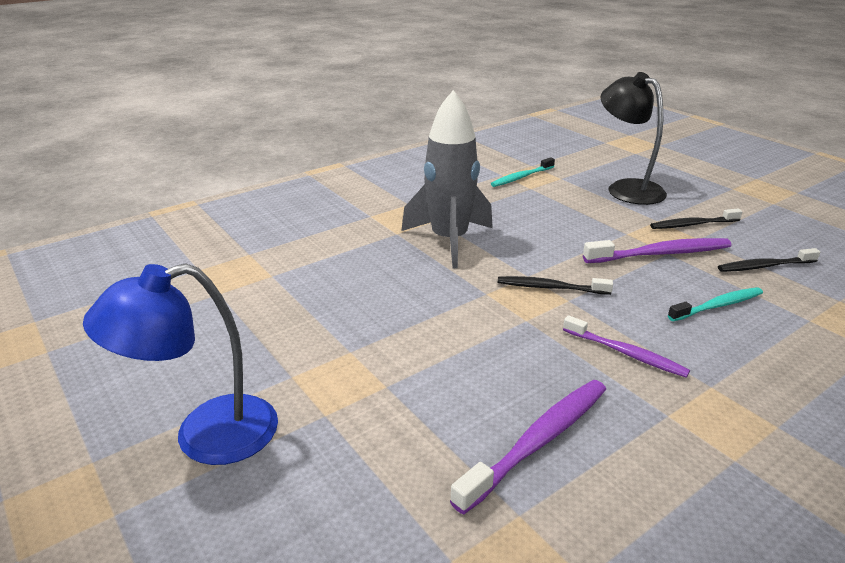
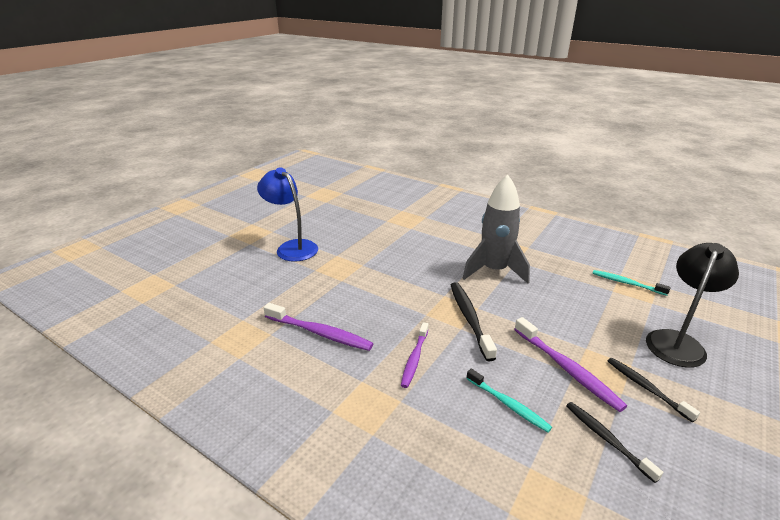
camera: 70 degrees right, 0 degrees up
black toothbrush [498,276,613,295] -> black toothbrush [451,282,497,362], size x1.51

